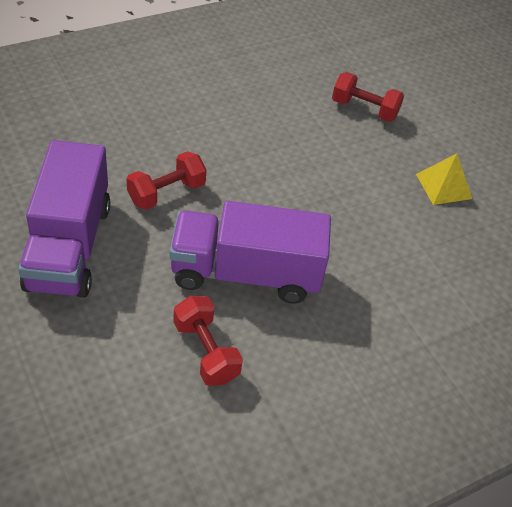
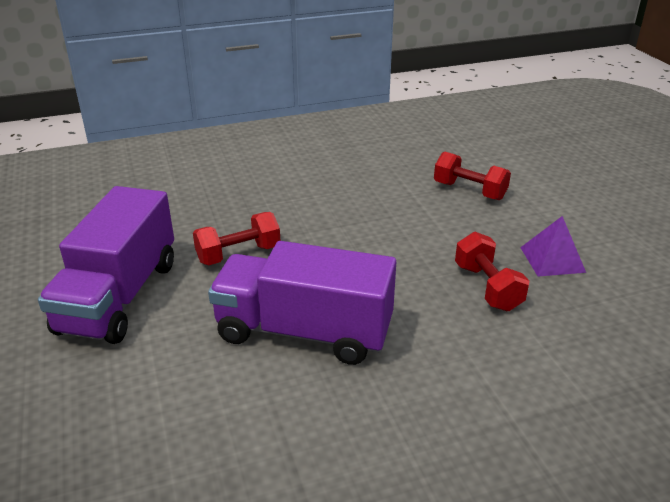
camera: 15 degrees right, 15 degrees down
red dumbbell [174,296,243,386] -> red dumbbell moved to [455,232,530,311]
yellow pyramid [416,153,472,205] -> purple pyramid [520,216,586,276]

